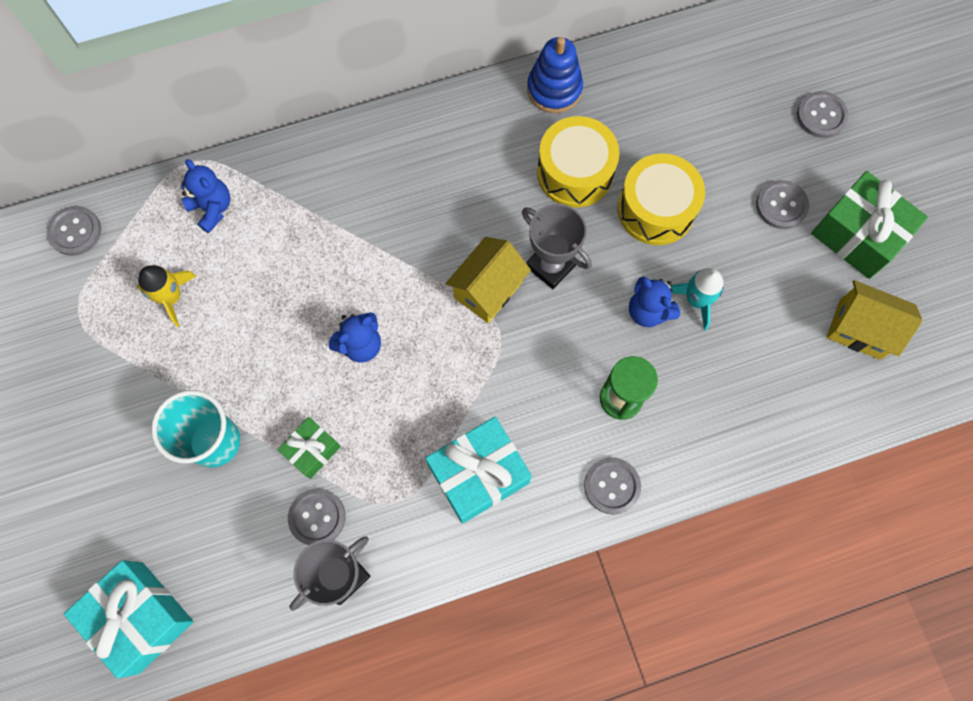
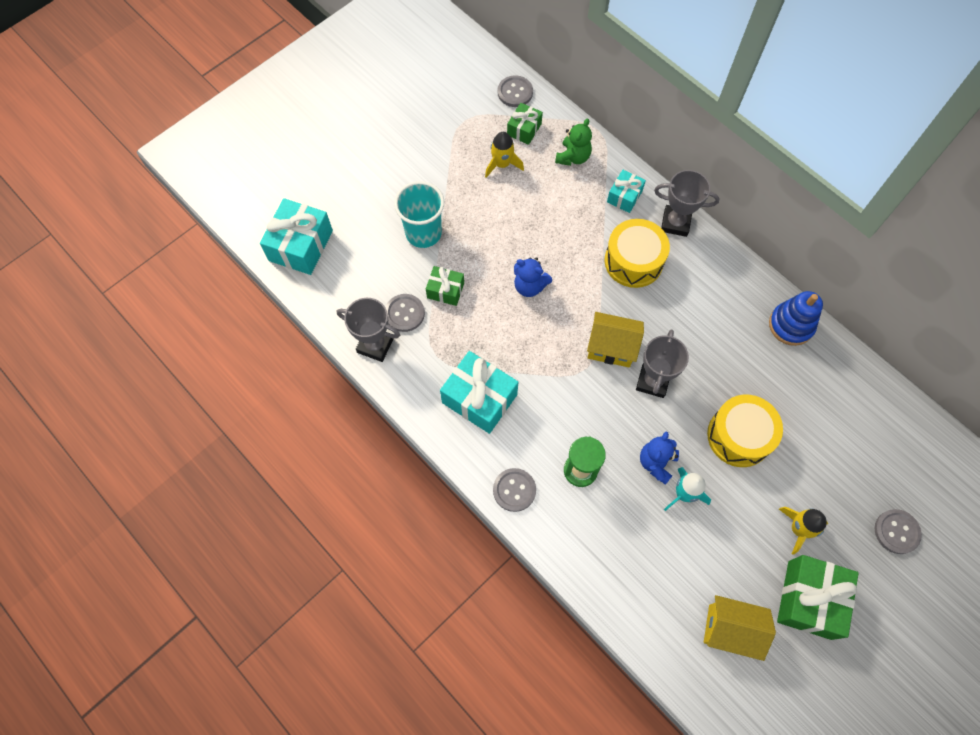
camera: 65 degrees right, 5 degrees down
blue teddy bear [181,159,231,233] -> green teddy bear [555,118,592,166]
yellow drum [537,116,620,208] -> yellow drum moved to [604,219,670,288]
grey button [756,180,809,229] -> yellow rocket [779,507,828,555]
yellow house [827,280,922,360] -> yellow house turned 75 degrees counterclockwise [704,595,776,661]
none -> green gift [507,103,543,145]
none -> turquoise gift [607,170,646,213]
none -> grey trophy [654,170,720,237]

